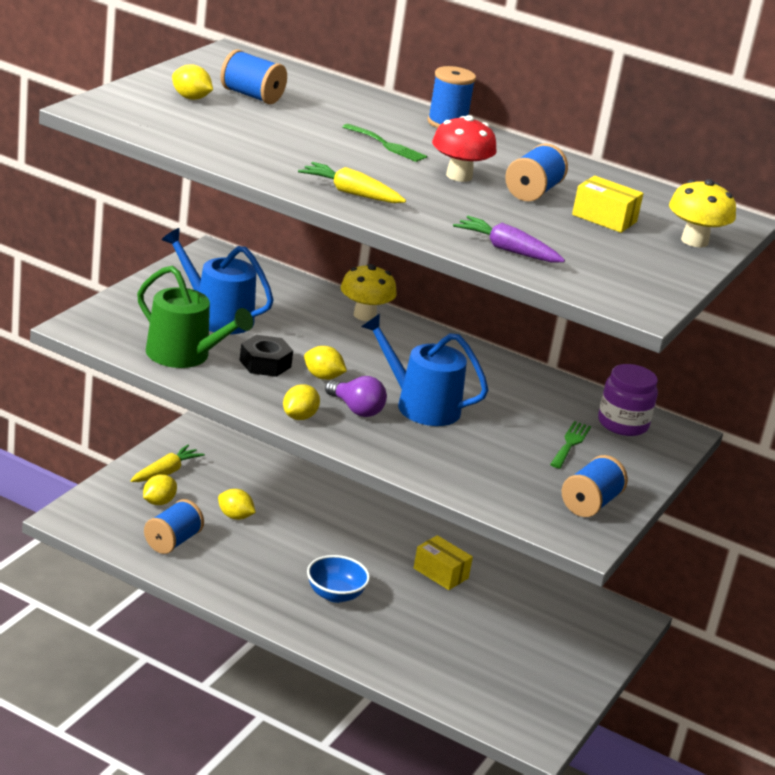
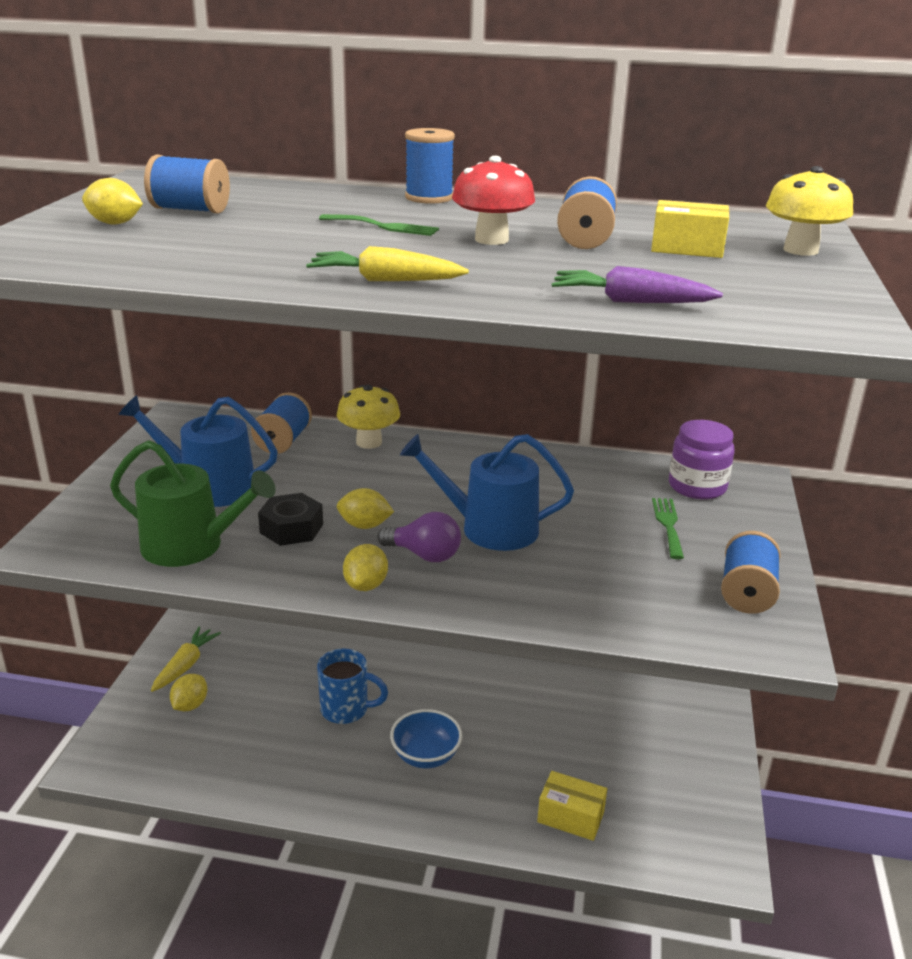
camera: 15 degrees left, 0 degrees up
blue spool [144,499,204,554] -> blue spool moved to [251,392,312,454]
yellow lemon [218,489,256,520] -> none
yellow box [414,535,473,590] -> yellow box moved to [537,771,607,841]
none -> blue mug [317,648,388,724]

